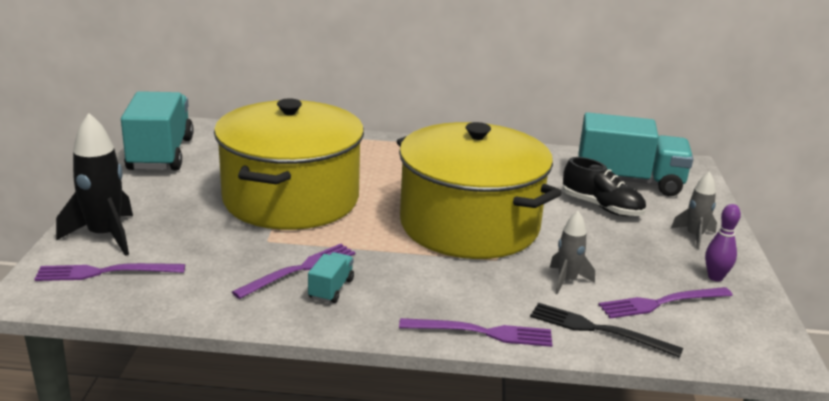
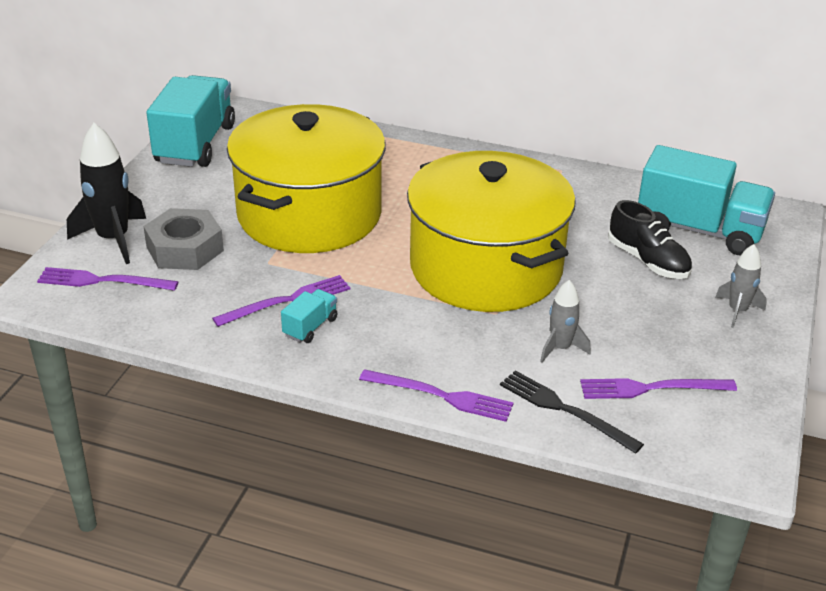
camera: 15 degrees right, 10 degrees up
purple bowling pin [705,204,741,282] -> none
none -> grey nut [143,208,224,270]

